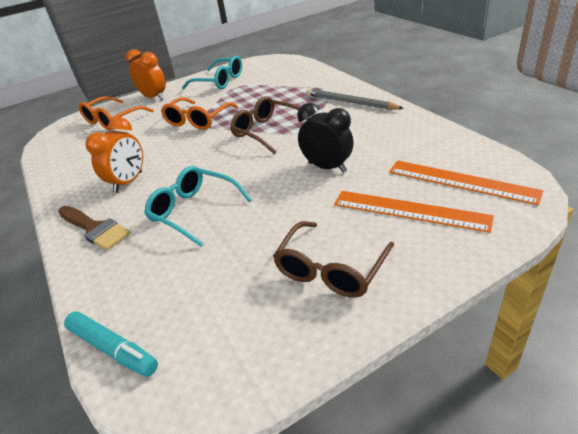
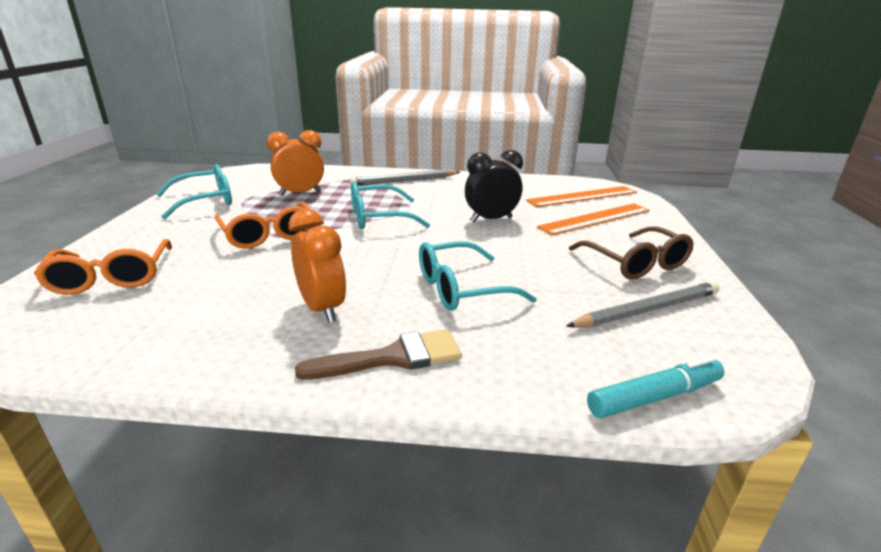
camera: 60 degrees left, 10 degrees down
orange clock [126,49,166,100] -> orange clock moved to [267,130,324,196]
brown glasses [230,96,310,154] -> turquoise glasses [351,182,430,229]
none -> grey pencil [566,282,719,327]

